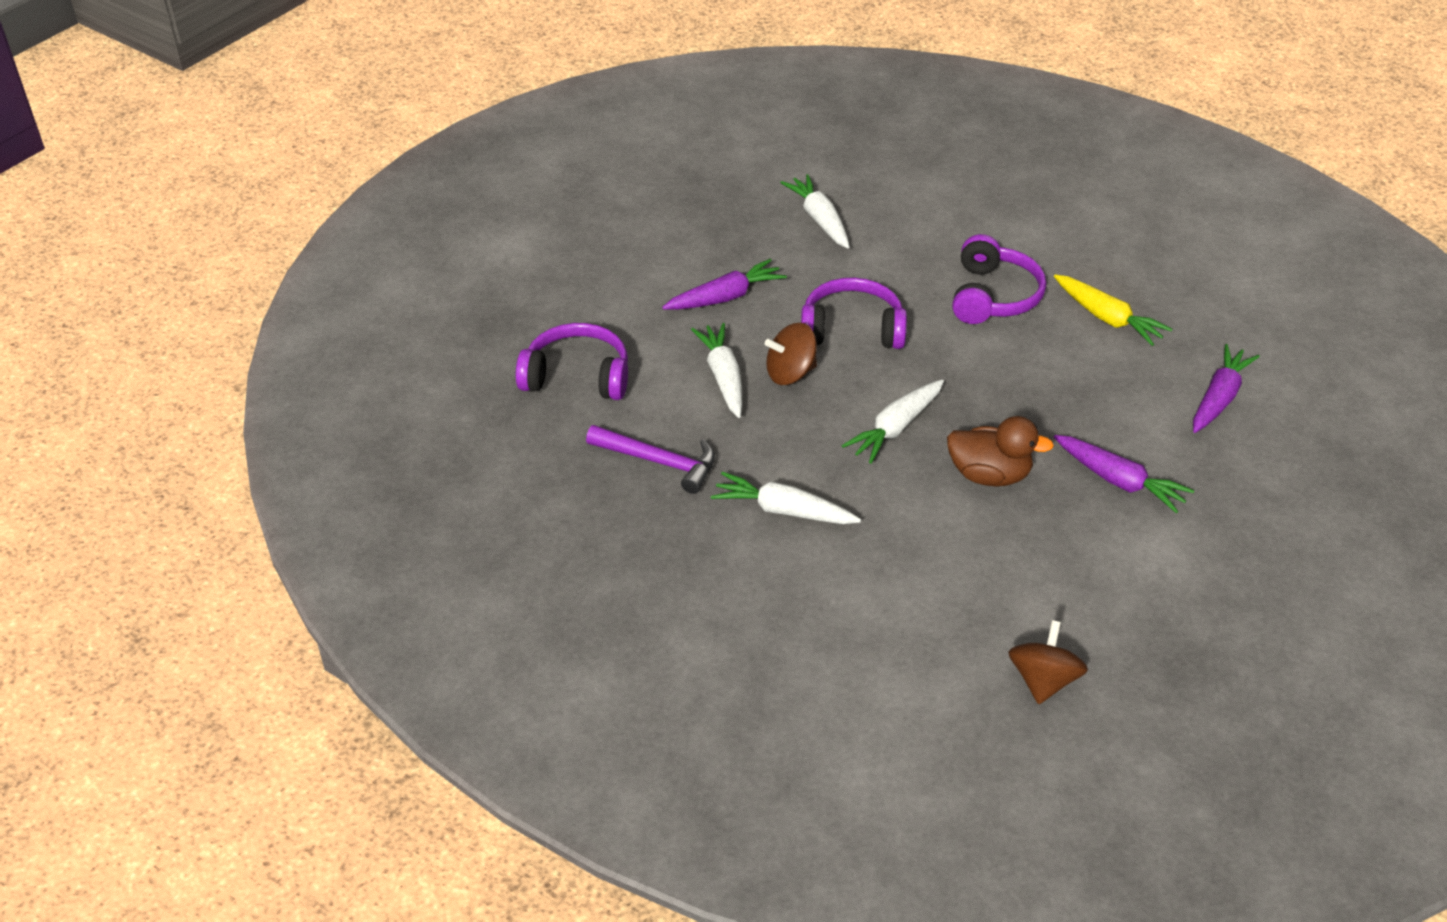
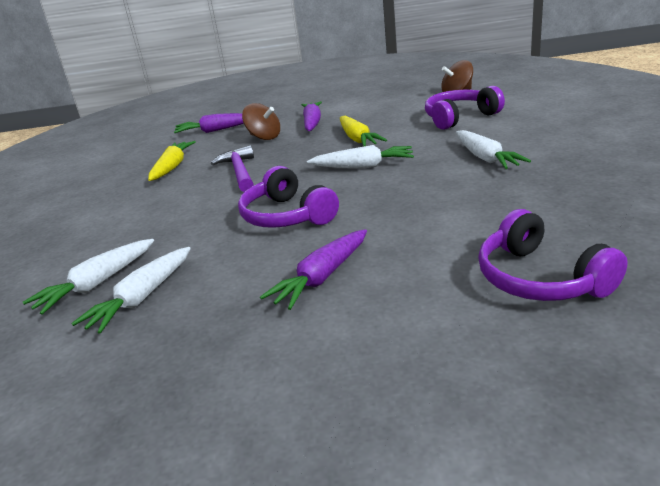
camera: 125 degrees left, 15 degrees down
purple hammer [586,425,715,494] -> purple hammer moved to [211,145,254,192]
purple carrot [662,259,787,310] -> purple carrot turned 75 degrees counterclockwise [260,229,367,310]
white carrot [691,323,742,418] -> white carrot moved to [23,239,154,315]
brown spinning top [765,323,817,385] -> brown spinning top moved to [242,103,280,140]
brown duck [947,416,1054,487] -> yellow carrot [340,116,387,146]
purple headphones [952,234,1046,324] -> purple headphones moved to [425,86,505,130]

